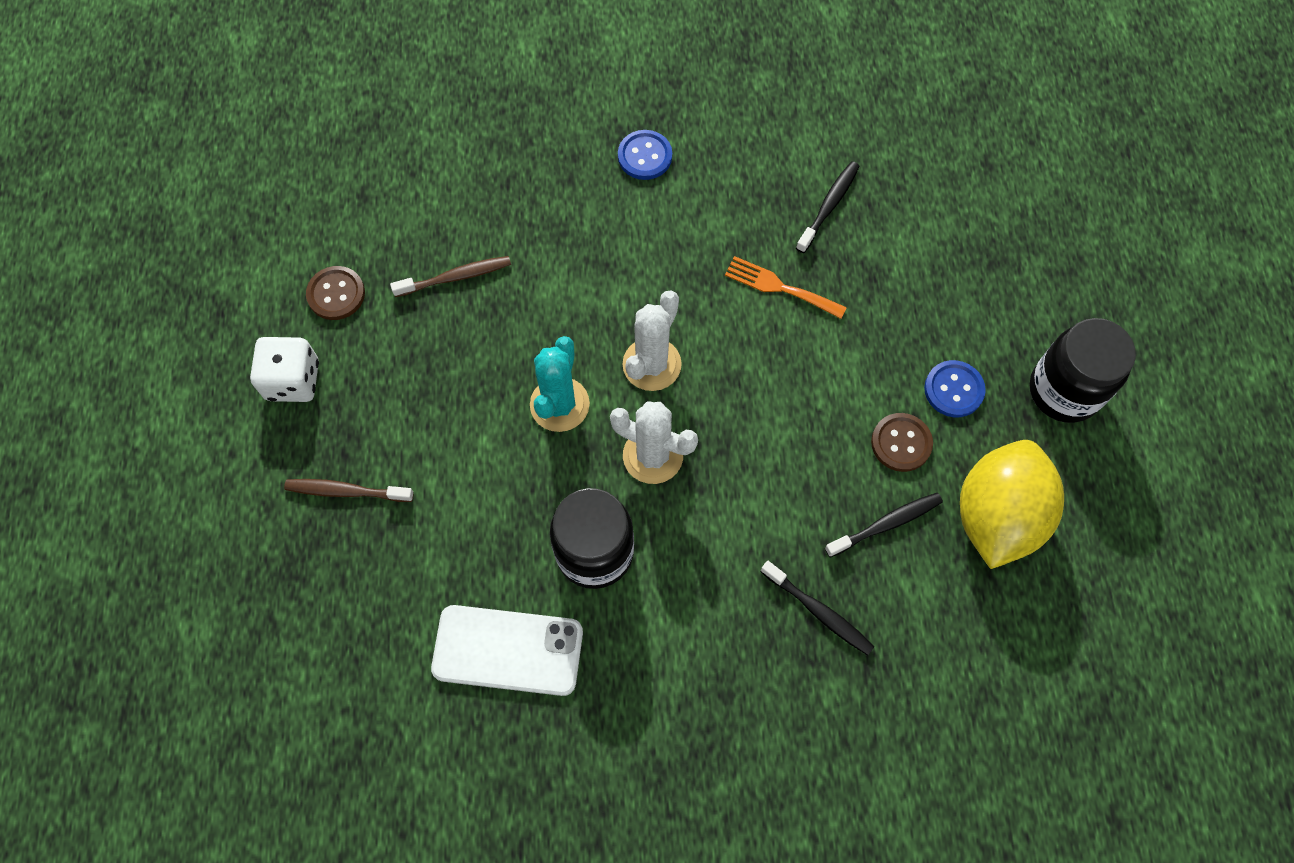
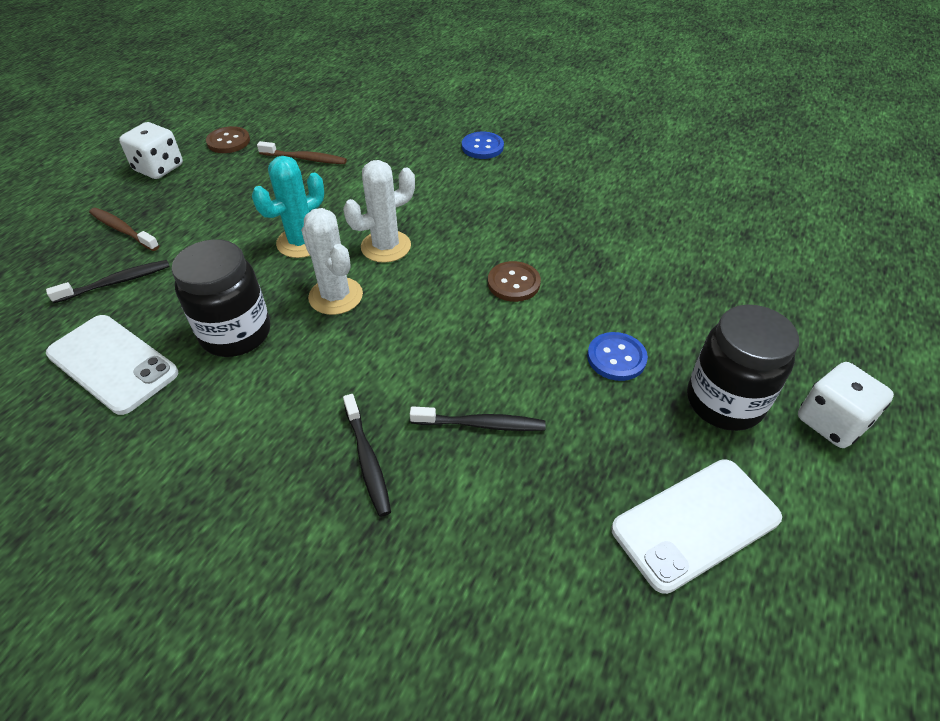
camera: 30 degrees right, 20 degrees down
orange fork [725,256,847,319] -> none
black toothbrush [796,161,860,253] -> black toothbrush moved to [46,260,170,303]
brown button [871,413,933,472] -> brown button moved to [488,261,541,302]
yellow lemon [960,440,1064,569] -> none
none -> white phone [611,459,782,594]
none -> white dice [798,362,894,448]

